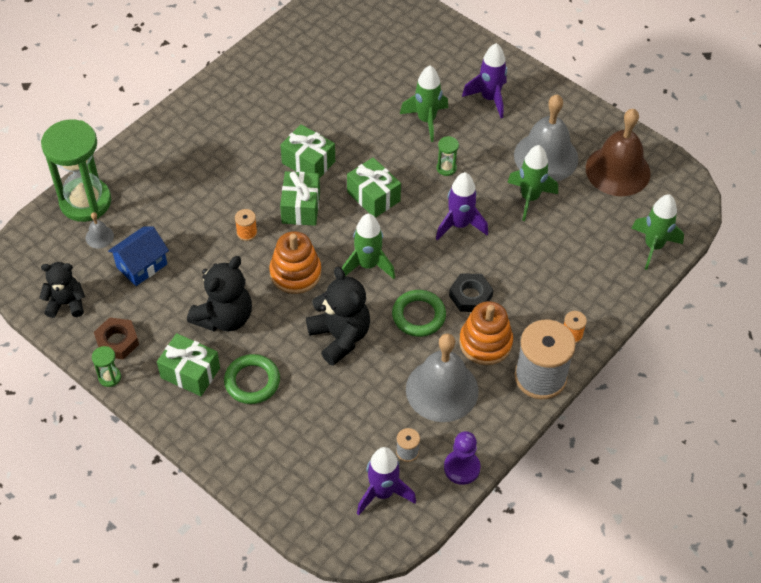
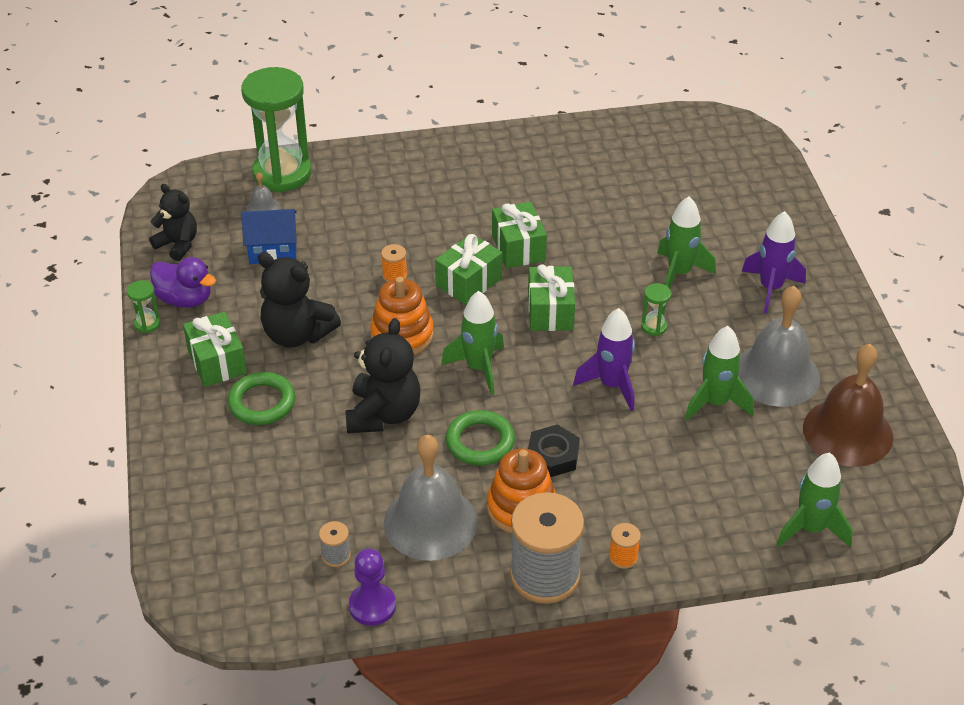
camera: 40 degrees right, 10 degrees down
brown nut [94,317,139,360] -> purple duck [150,257,216,308]
black teddy bear [187,256,252,331] -> black teddy bear turned 45 degrees clockwise [258,252,341,348]
purple rocket [357,447,416,515] -> none

